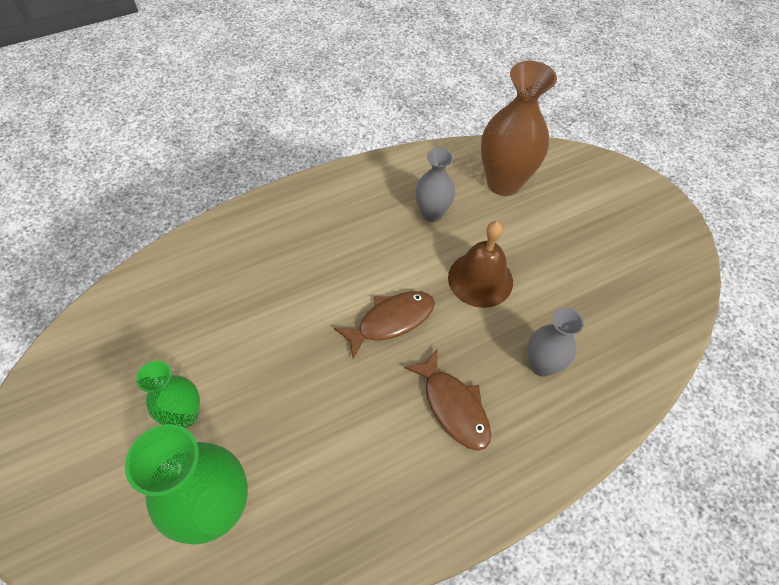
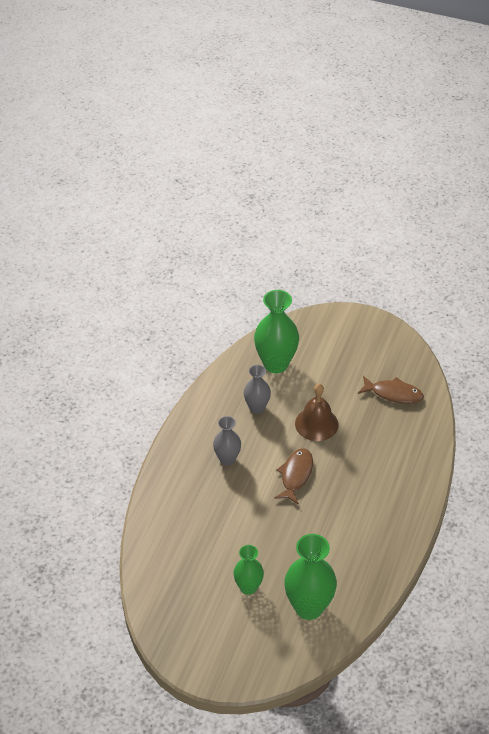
camera: 40 degrees left, 10 degrees down
brown fish [404,349,491,451] -> brown fish moved to [358,376,424,404]
brown vase [481,61,557,196] -> green vase [254,290,299,373]
grey vase [528,307,584,377] -> grey vase moved to [213,416,241,466]

